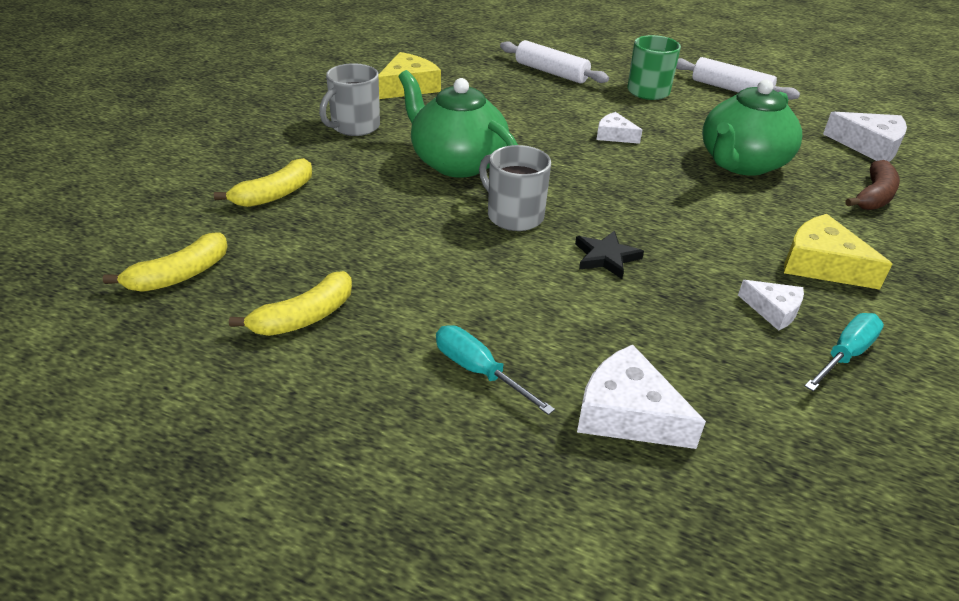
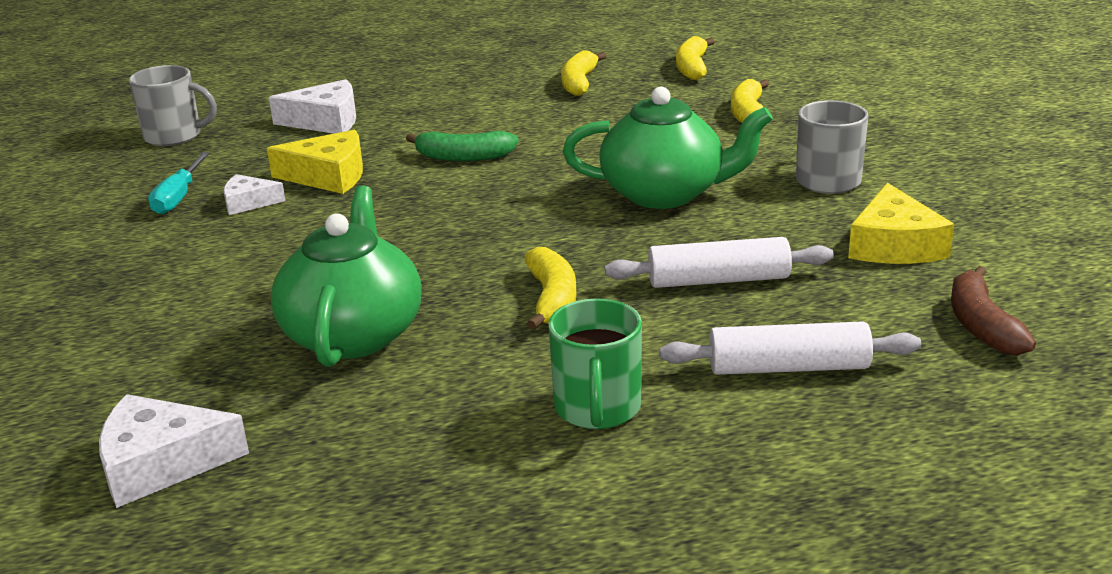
camera: 145 degrees right, 10 degrees down
turquoise screwdriver [436,325,555,415] -> none
grey mug [479,145,551,231] -> grey mug moved to [129,65,217,146]
black star [575,231,644,279] -> none
white cheese [596,112,642,144] -> yellow banana [525,247,577,330]
white rolling pin [676,57,800,100] -> white rolling pin moved to [605,237,834,288]
yellow cheese [784,214,892,290] -> yellow cheese moved to [267,130,363,194]
brown banana [845,160,900,210] -> brown banana moved to [951,266,1036,355]
none -> green banana [406,131,519,162]

